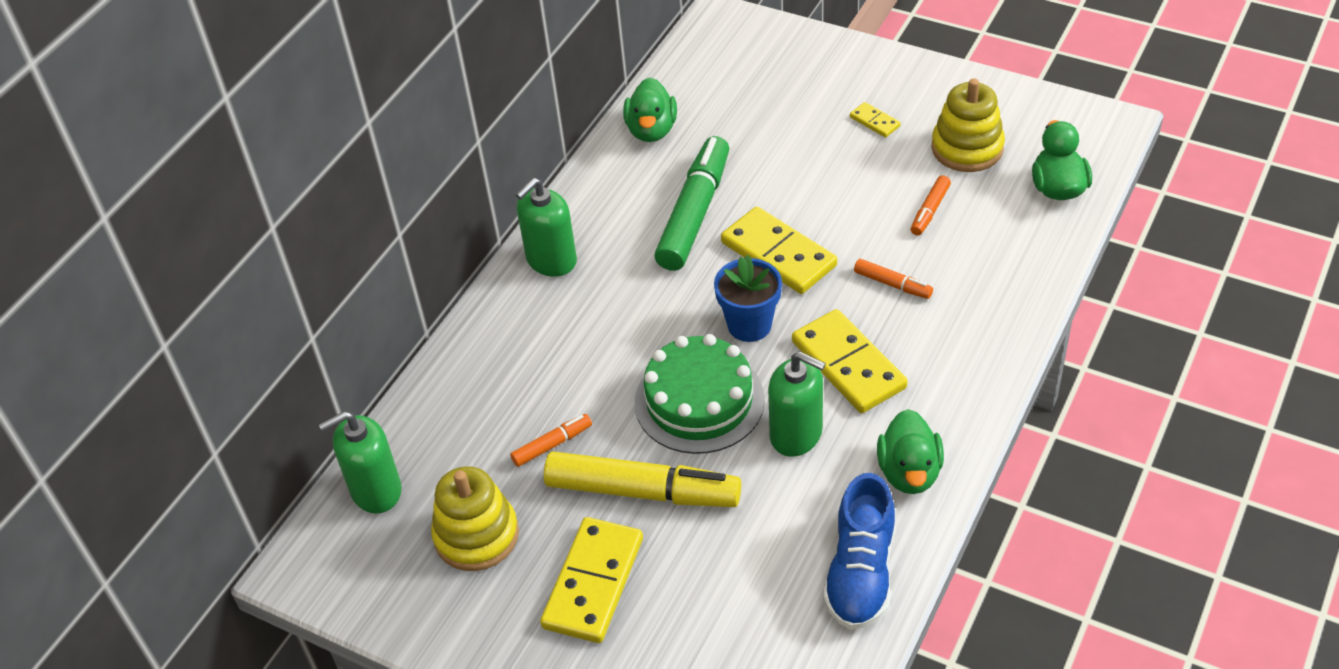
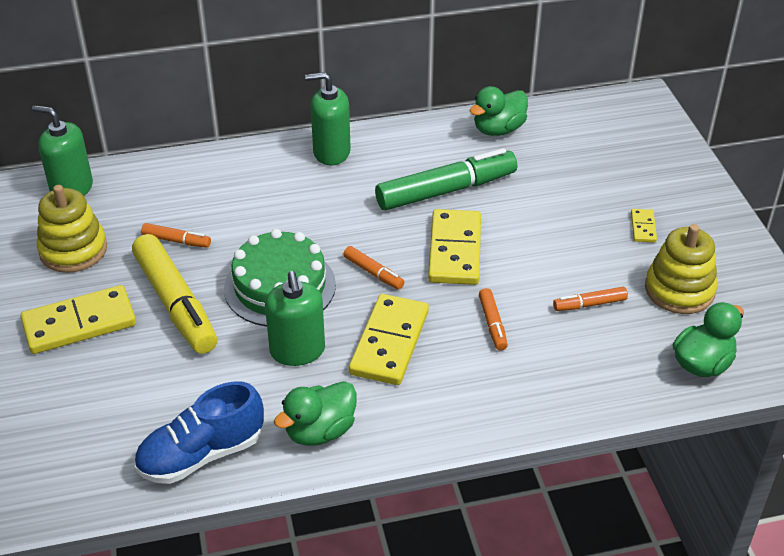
camera: 45 degrees right, 5 degrees down
blue flower pot [714,255,782,342] -> orange marker [343,246,404,290]

